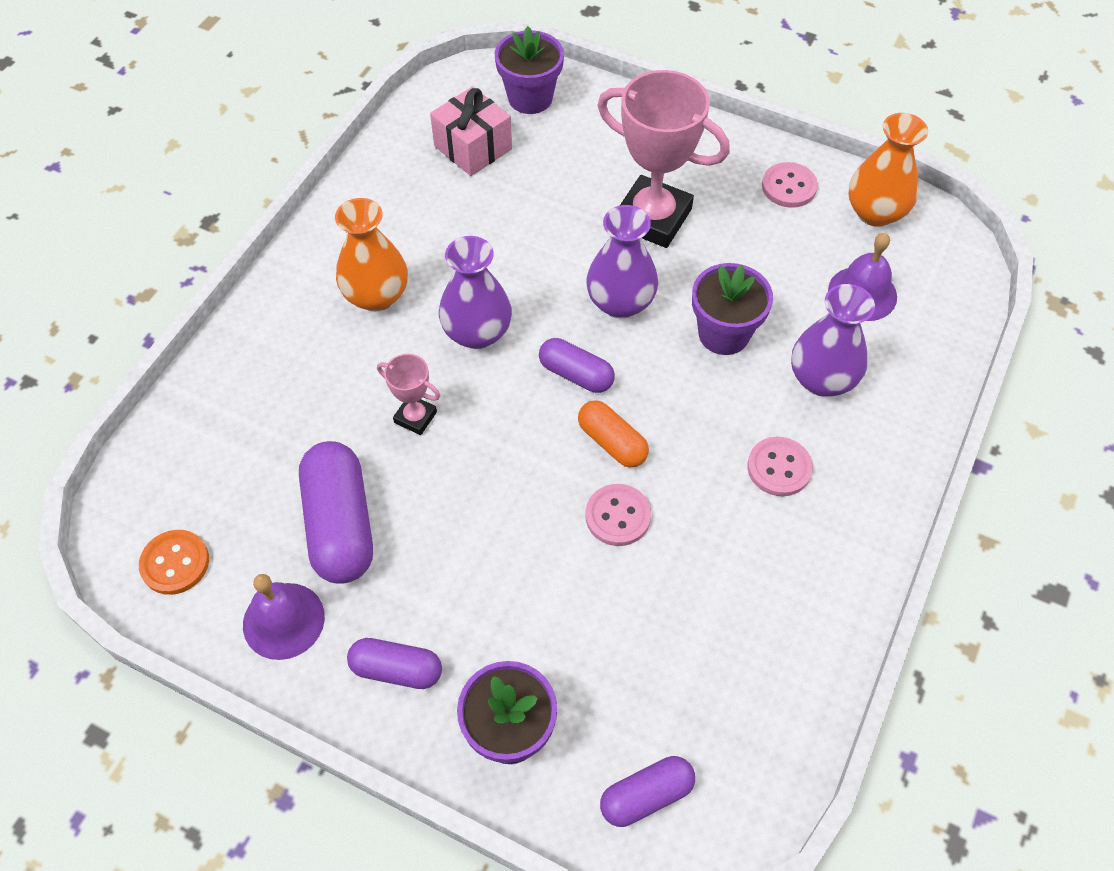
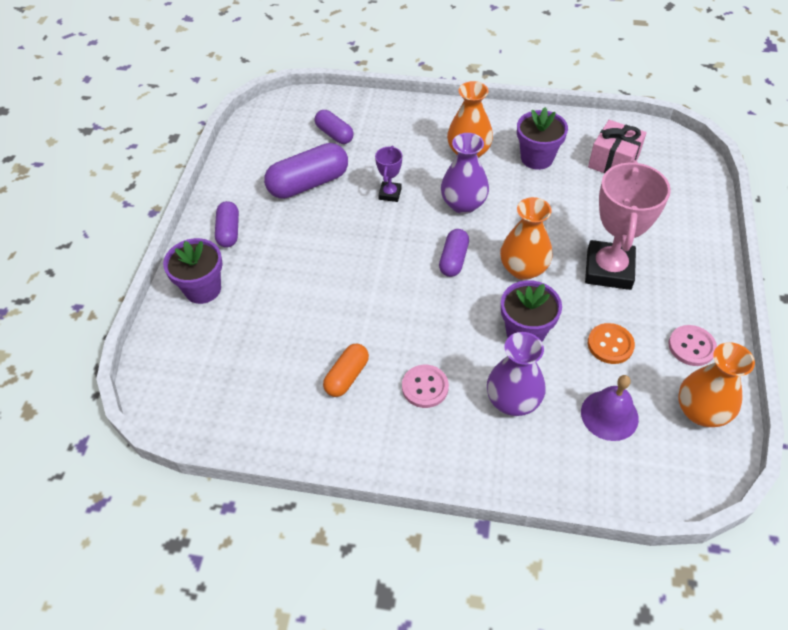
camera: 75 degrees right, 5 degrees down
orange button [139,530,209,595] -> orange button moved to [588,323,635,364]
purple bell [243,574,325,660] -> none
pink trophy [377,354,440,435] -> purple trophy [375,146,402,202]
purple flower pot [495,26,564,114] -> purple flower pot moved to [517,107,568,170]
orange capsule [578,400,649,468] -> orange capsule moved to [323,344,369,397]
pink button [585,484,651,546] -> none
purple vase [586,205,658,318] -> orange vase [500,197,552,280]
purple capsule [600,756,695,827] -> purple capsule moved to [315,110,354,144]

